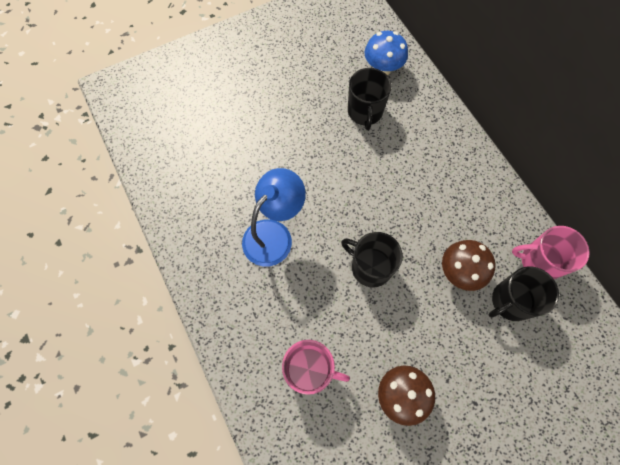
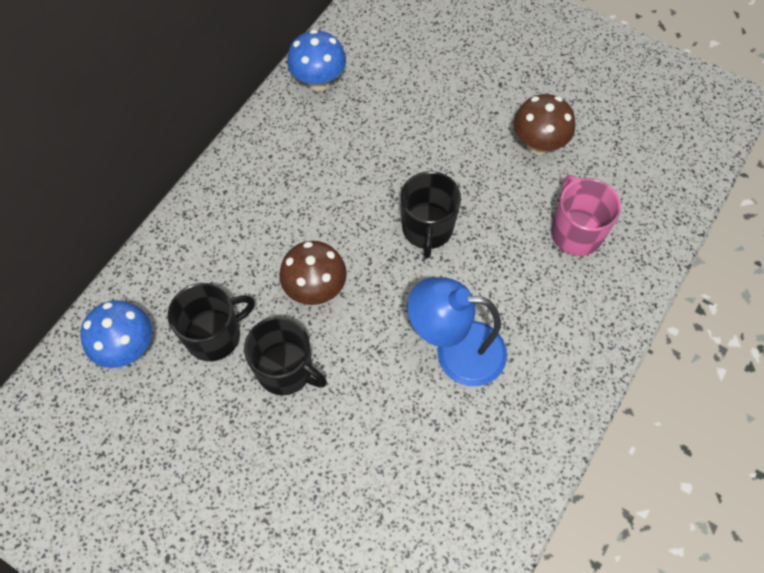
camera: 120 degrees left, 5 degrees down
brown mushroom [442,240,496,291] -> brown mushroom moved to [279,241,347,305]
black mug [489,266,559,321] -> black mug moved to [244,317,327,395]
pink mug [512,226,590,279] -> blue mushroom [287,29,346,91]

